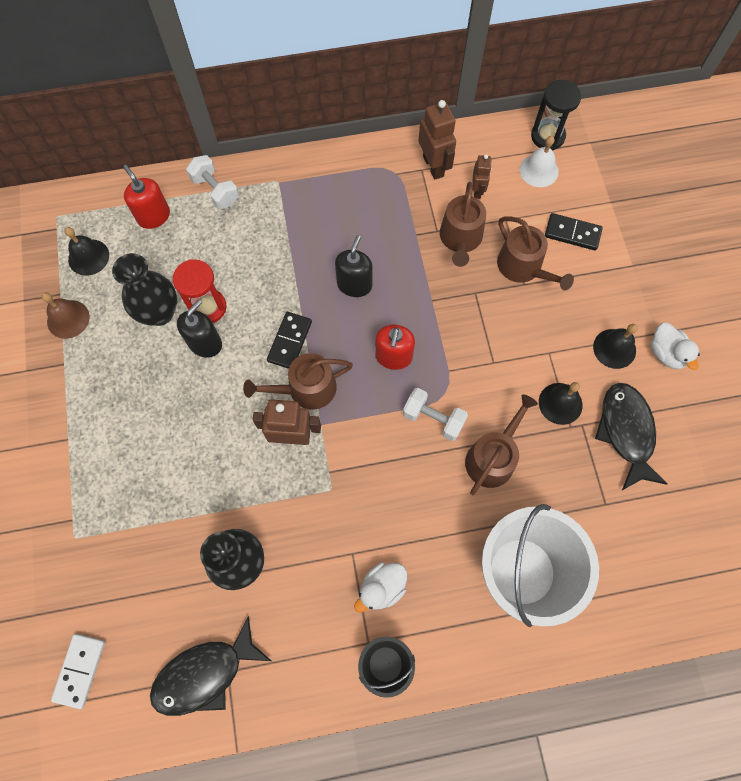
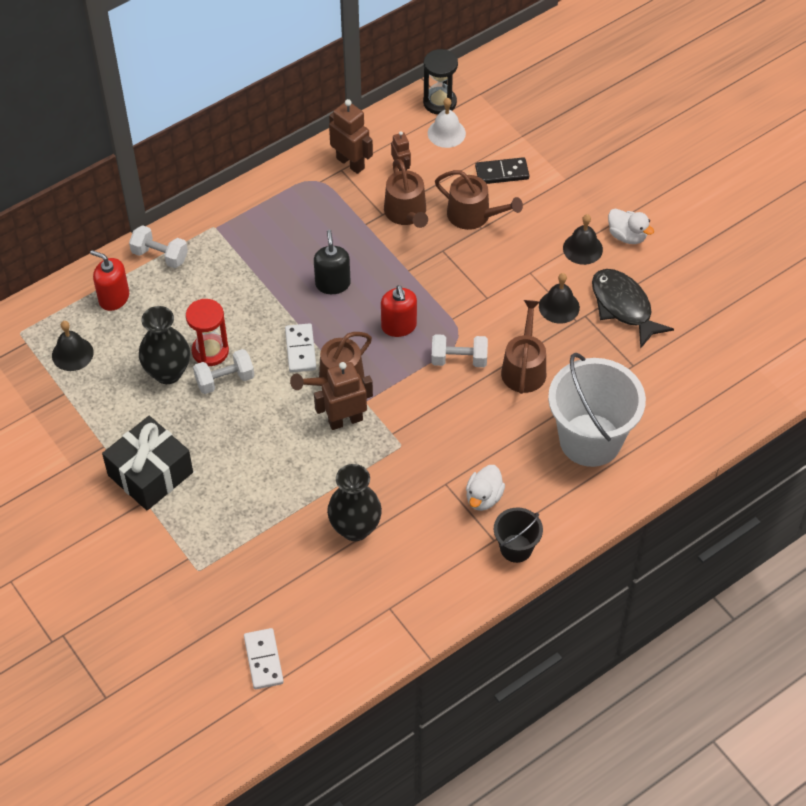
camera: 25 degrees left, 15 degrees down
brown bell [42,292,90,339] -> none
black fish [150,616,271,716] -> none
black soap dispenser [177,299,222,358] -> white dumbbell [193,349,254,394]
black domino [267,312,312,369] -> white domino [285,323,316,373]
none -> black gift [102,416,193,510]

